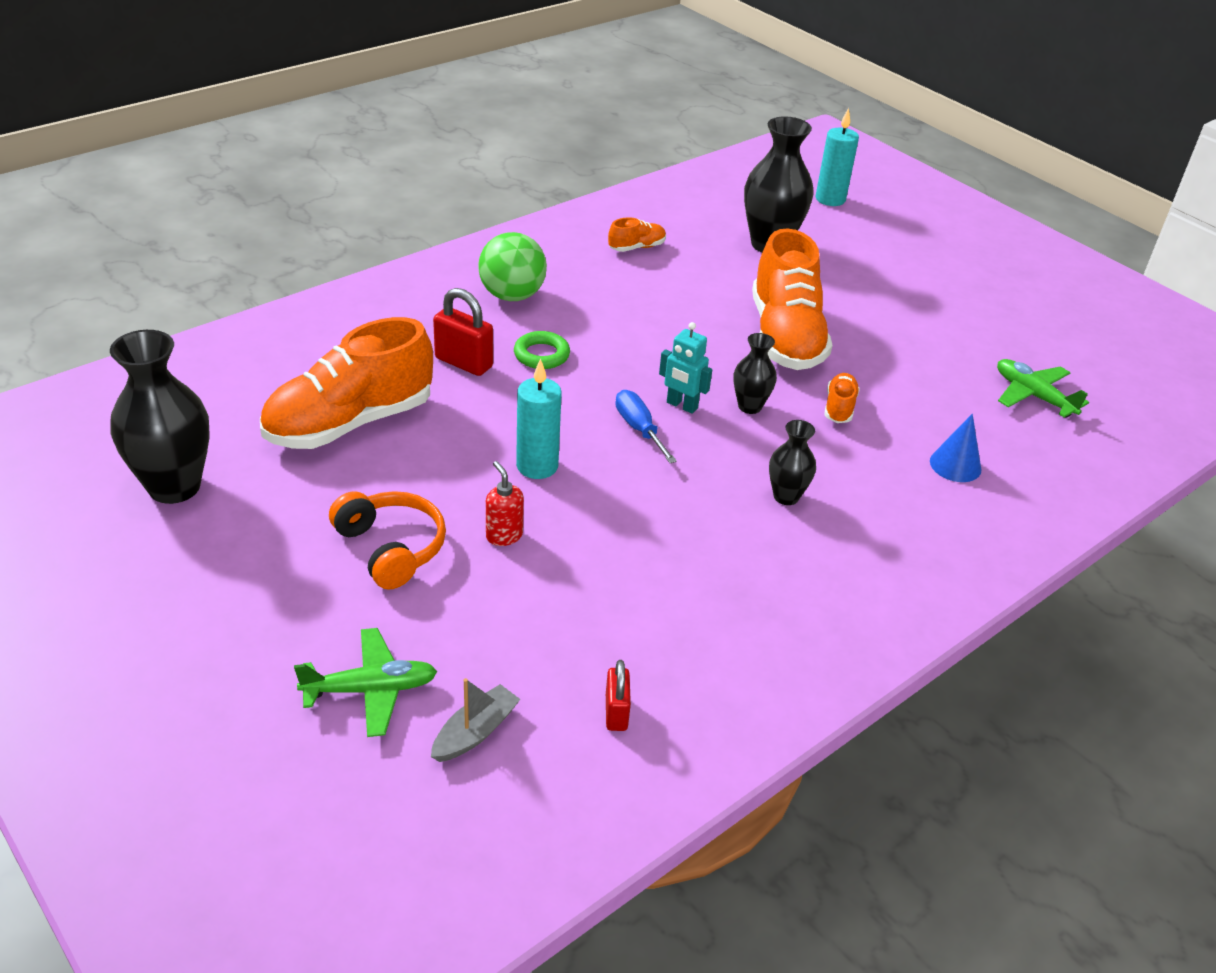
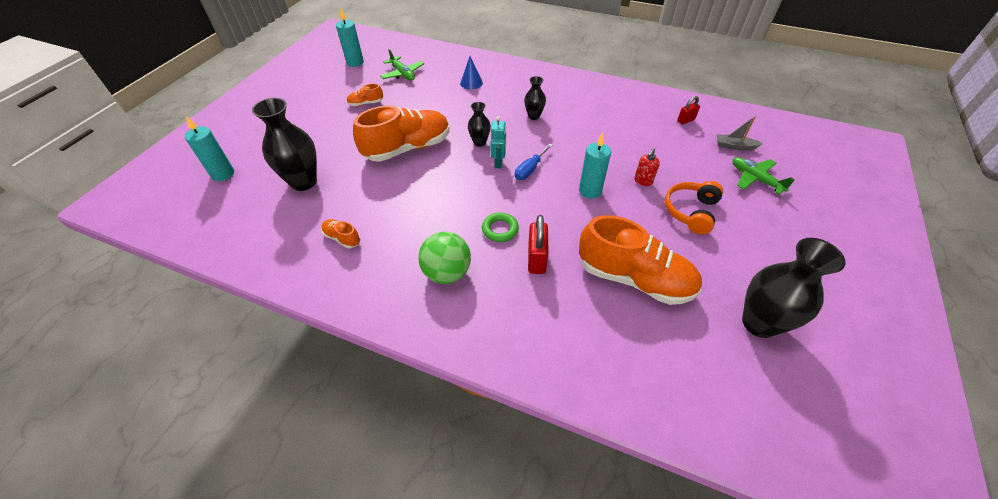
camera: 115 degrees left, 10 degrees up
orange shoe [824,373,860,423] -> orange shoe moved to [347,84,383,106]
green plane [997,359,1089,418] -> green plane turned 60 degrees counterclockwise [380,49,424,81]
none -> turquoise candle [336,7,364,67]

